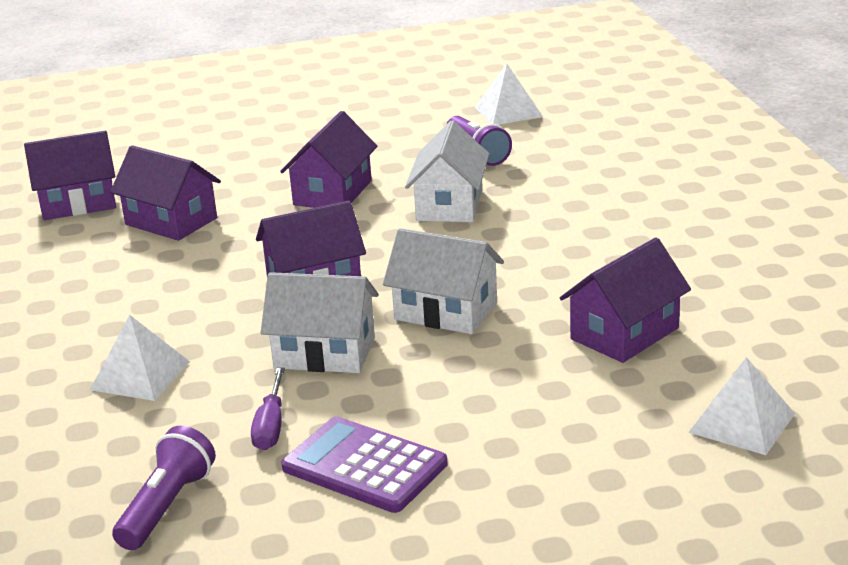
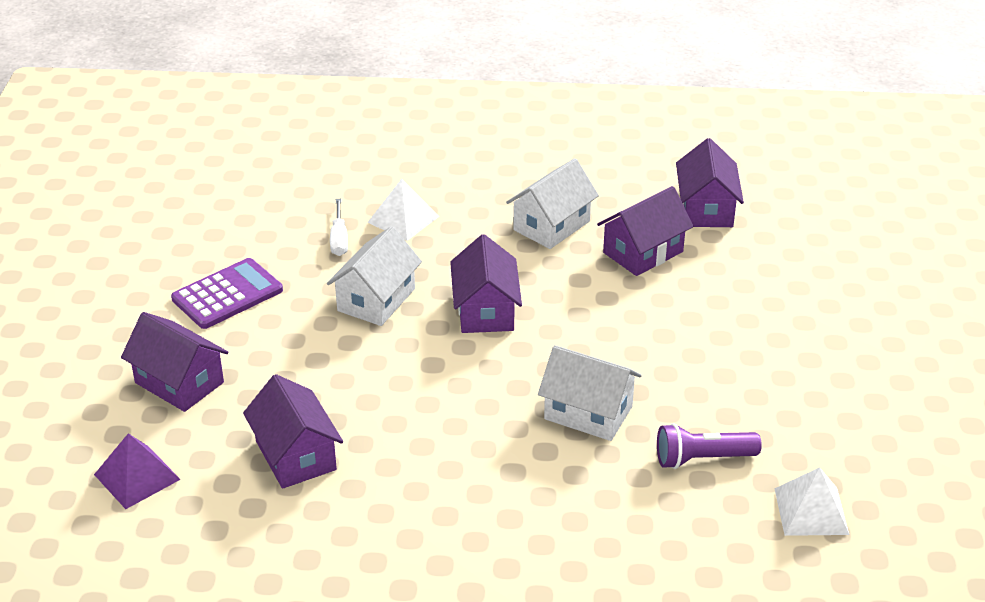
camera: 105 degrees right, 10 degrees up
purple flashlight [112,426,216,550] -> none
purple screwdriver [251,368,285,450] -> none
purple house [280,111,377,208] -> purple house moved to [121,312,228,412]
white house [383,228,504,334] -> white house moved to [506,158,599,249]
white pyramid [688,357,795,455] -> purple pyramid [94,433,181,509]
none -> white screwdriver [330,199,348,256]

